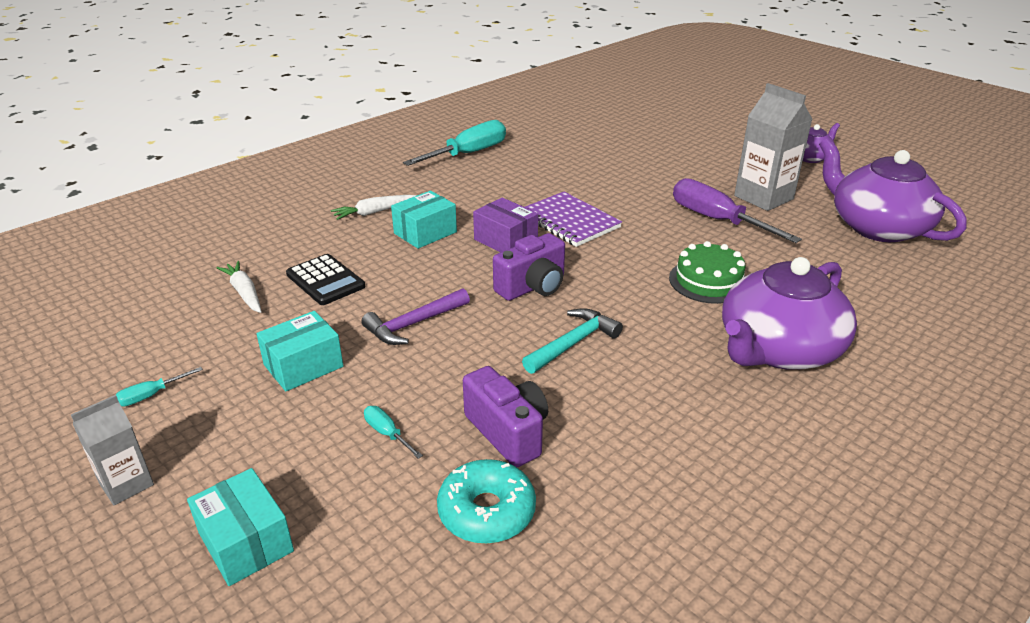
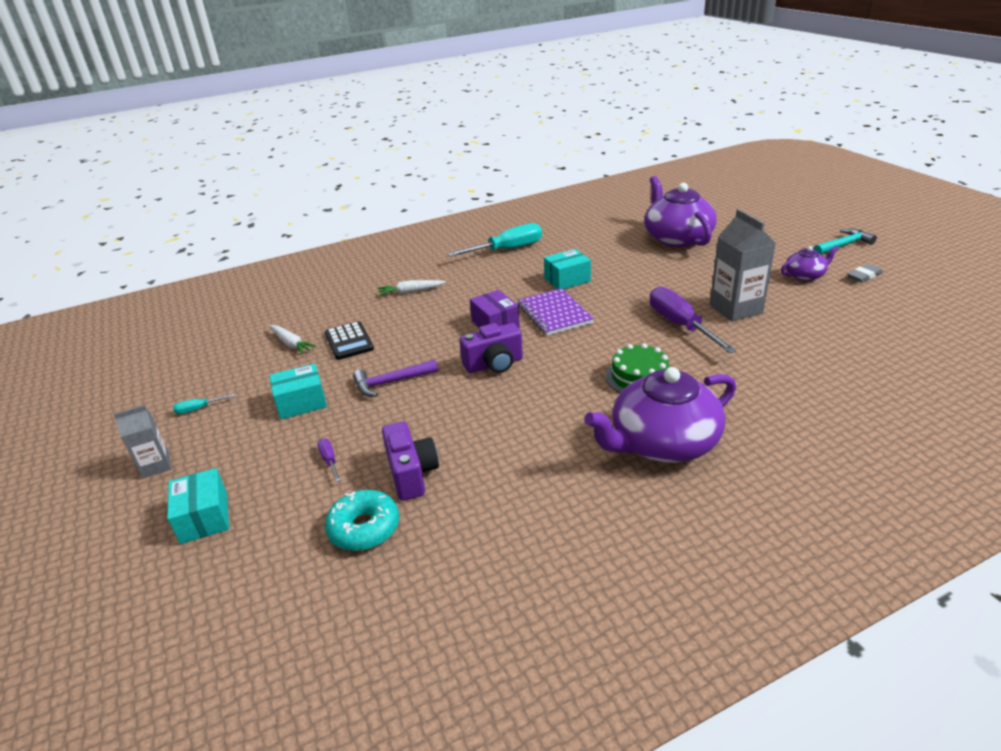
camera: 20 degrees right, 0 degrees up
white carrot [217,261,261,313] -> white carrot turned 150 degrees clockwise [269,325,317,355]
turquoise screwdriver [364,406,423,459] -> purple screwdriver [317,438,340,482]
turquoise box [391,191,457,249] -> turquoise box moved to [544,249,591,289]
turquoise hammer [522,308,623,374] -> turquoise hammer moved to [813,229,877,254]
purple teapot [819,138,967,242] -> purple teapot moved to [644,176,717,247]
none -> grey eraser [847,264,883,283]

